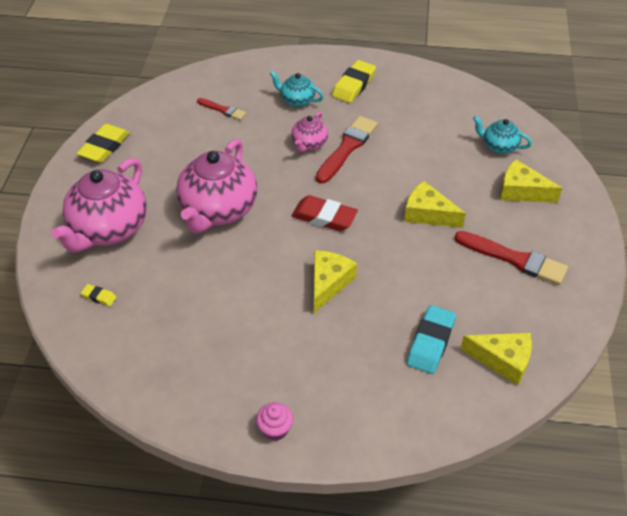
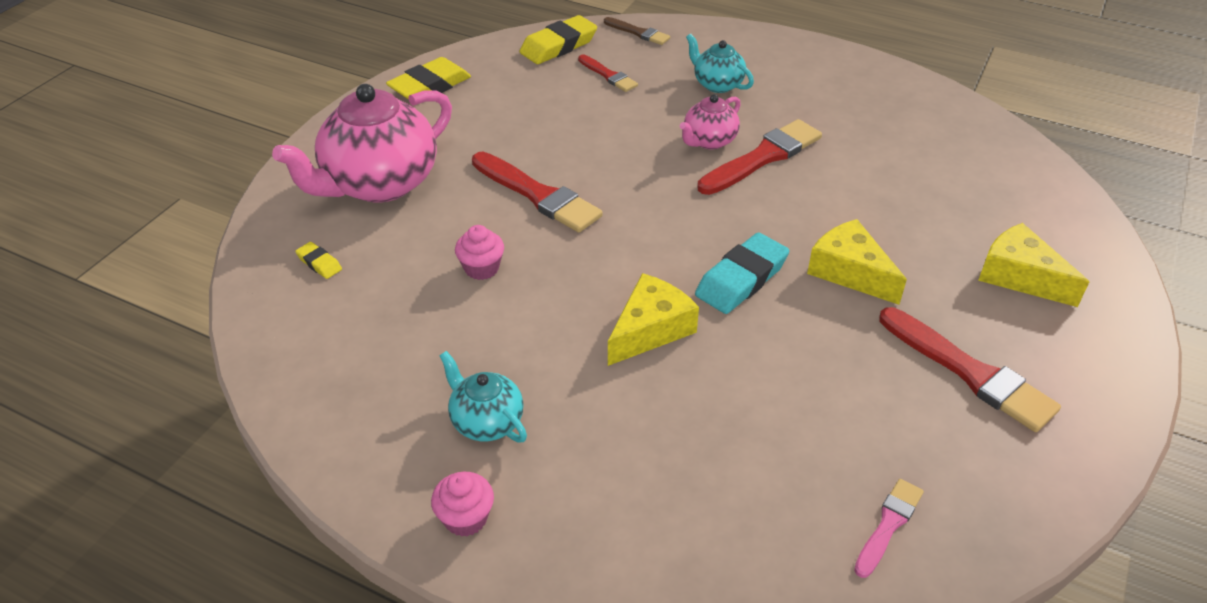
camera: 20 degrees right, 5 degrees down
pink teapot [176,139,257,233] -> red brush [472,152,603,233]
red eraser [291,195,358,231] -> none
yellow eraser [332,60,376,103] -> yellow eraser moved to [519,15,597,64]
turquoise eraser [407,305,456,374] -> turquoise eraser moved to [695,233,789,314]
yellow cheese [461,333,532,386] -> pink brush [854,479,924,578]
turquoise teapot [473,116,532,154] -> turquoise teapot moved to [439,351,527,443]
none -> pink cupcake [455,225,504,280]
none -> brown brush [604,17,670,45]

